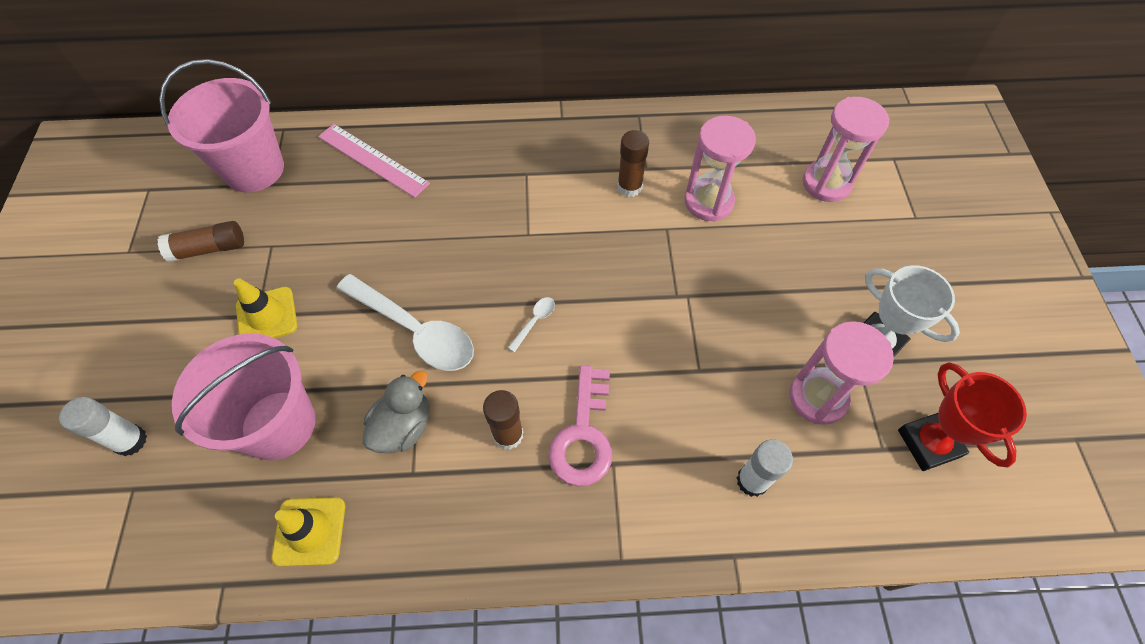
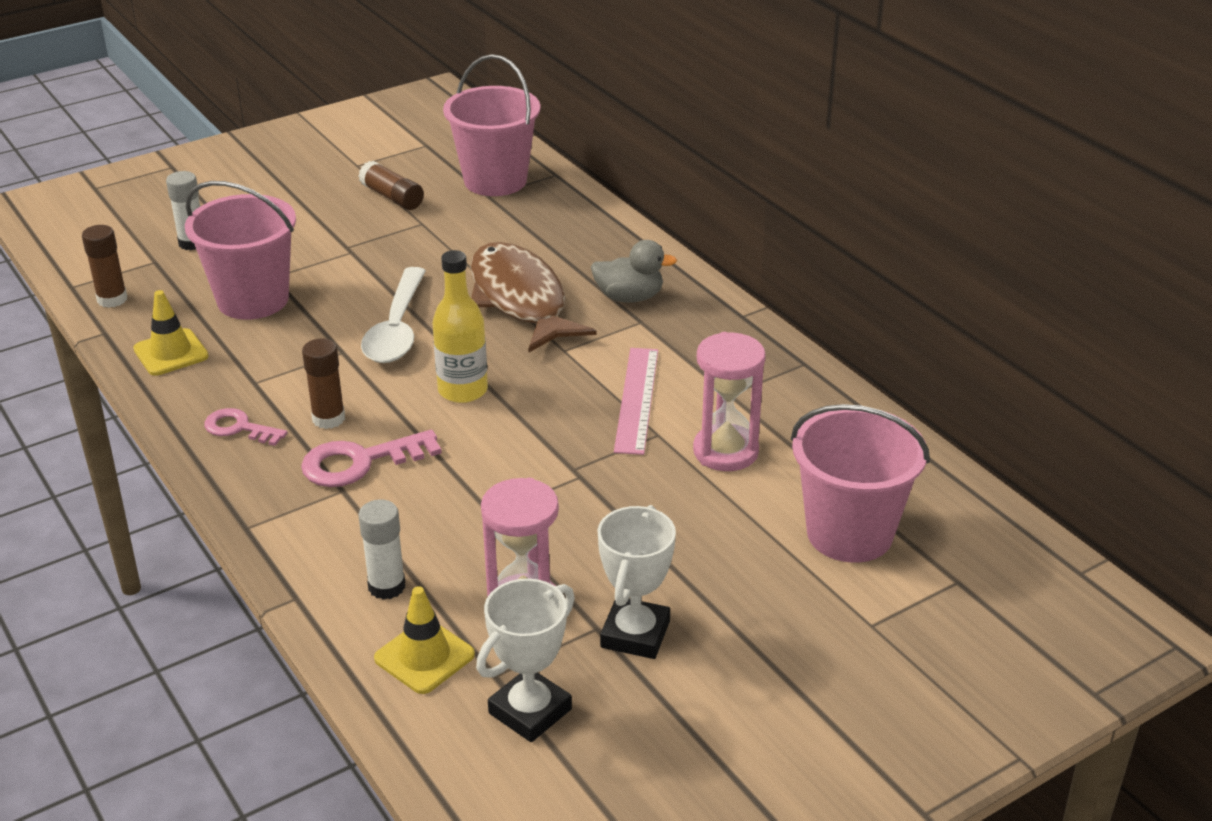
camera: 60 degrees right, 25 degrees down
yellow traffic cone [234,278,297,338] -> yellow traffic cone moved to [374,586,475,694]
pink ruler [318,124,430,198] -> pink ruler moved to [614,348,658,455]
grey duck [362,370,429,453] -> grey duck moved to [591,240,677,303]
white spoon [508,297,555,352] -> yellow bottle [433,250,488,403]
brown glue stick [617,130,649,197] -> brown glue stick moved to [82,225,128,308]
pink hourglass [803,97,890,202] -> pink bucket [791,404,930,563]
red trophy [898,362,1027,471] -> white trophy [476,578,575,742]
none -> pink key [204,408,287,446]
none -> brown fish [470,242,597,353]

